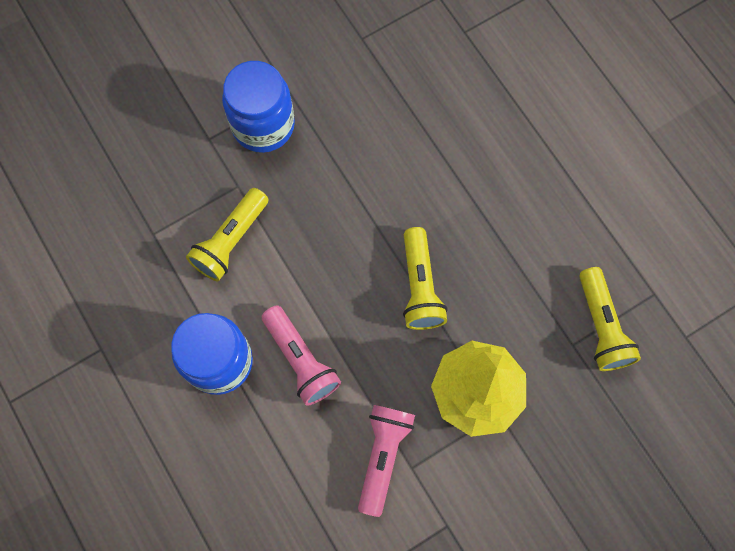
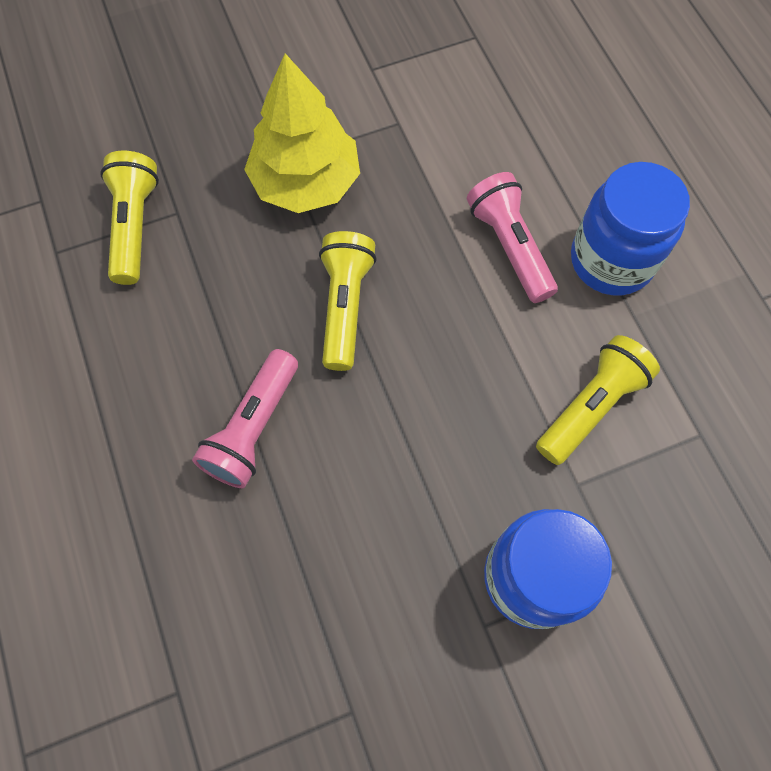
camera: 170 degrees left, 5 degrees down
pink flashlight [358,405,415,517] -> pink flashlight moved to [192,349,298,488]

